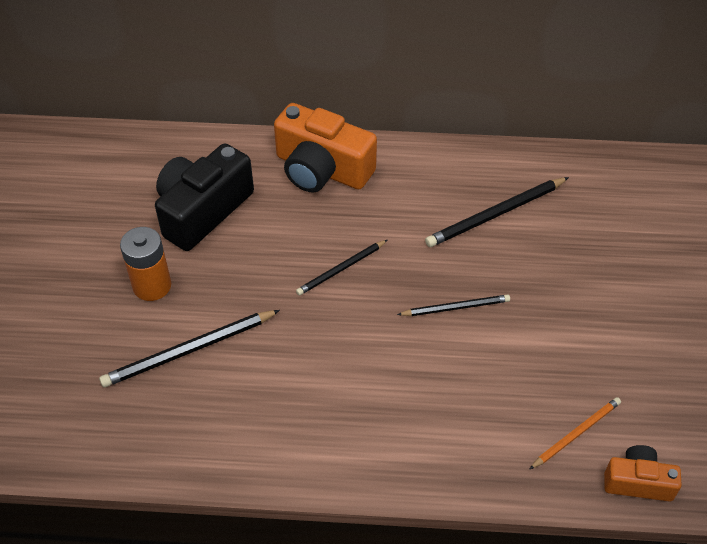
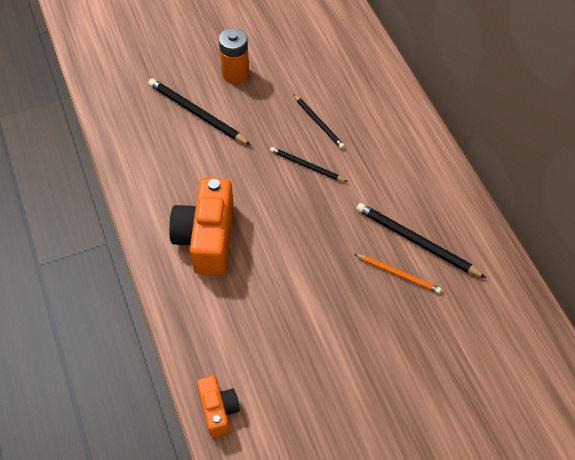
camera: 65 degrees right, 5 degrees up
black camera [155,143,254,251] -> none
orange camera [274,103,377,192] -> orange camera moved to [169,178,234,275]
black pencil [397,295,510,316] -> black pencil moved to [293,94,344,149]
orange pencil [530,397,621,469] -> orange pencil moved to [355,254,441,294]

